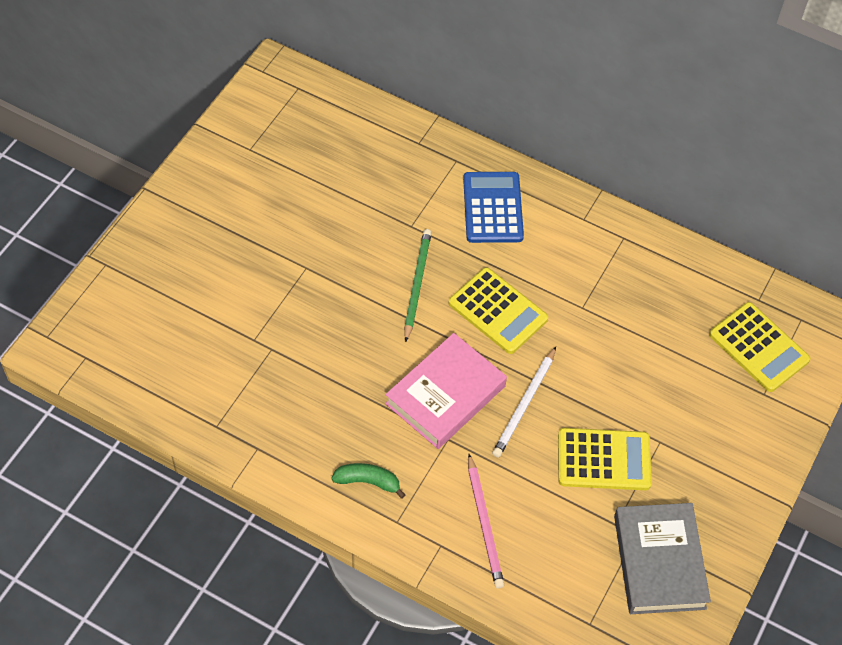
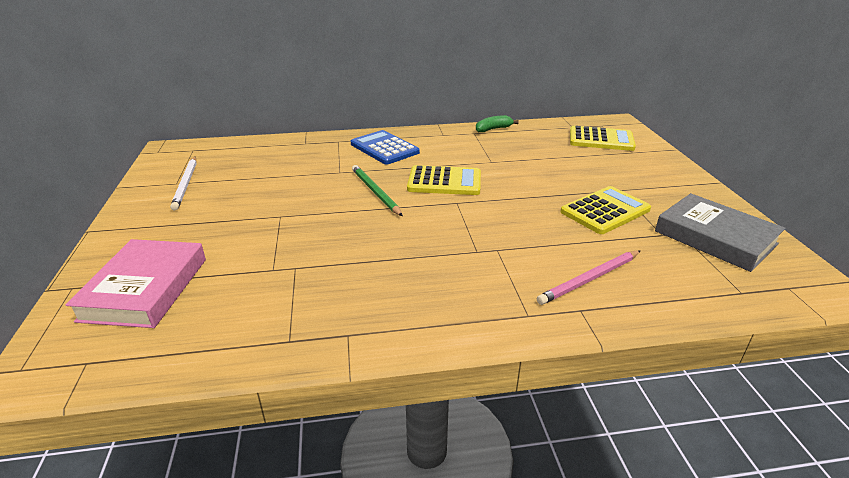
camera: 35 degrees left, 25 degrees down
green banana [331,463,405,499] -> green banana moved to [476,115,519,132]
pink book [385,333,507,449] -> pink book moved to [66,239,206,328]
pink pencil [468,454,504,589] -> pink pencil turned 105 degrees clockwise [537,250,641,305]
white pencil [492,347,556,458] -> white pencil moved to [170,157,197,210]

